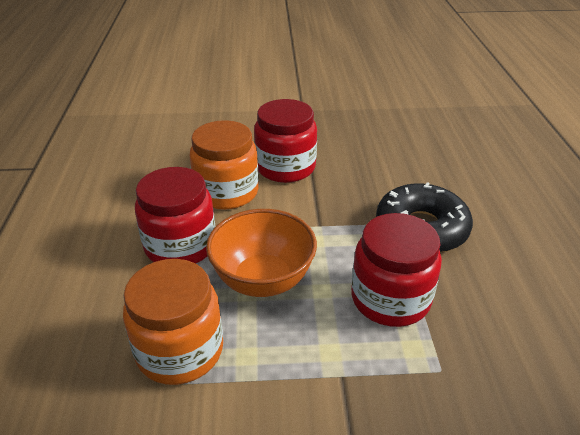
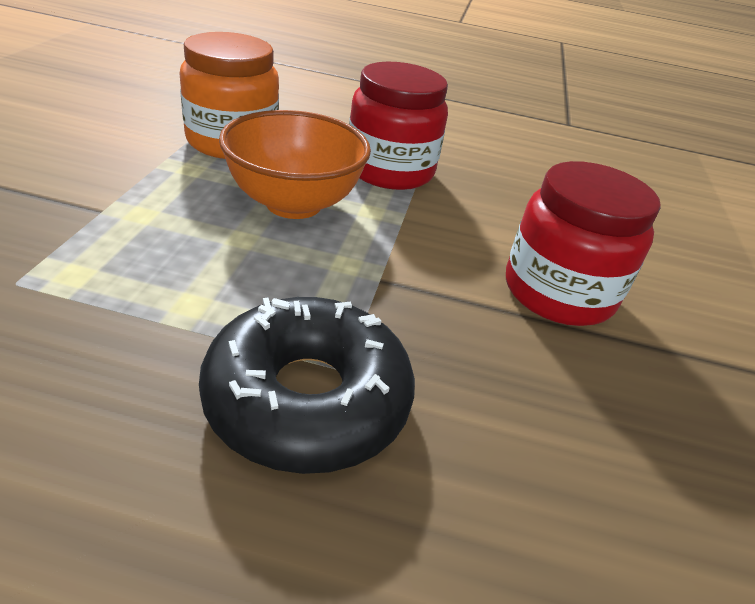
camera: 100 degrees right, 0 degrees up
orange jar [189,120,259,210] -> none
red jar [351,213,442,327] -> none

